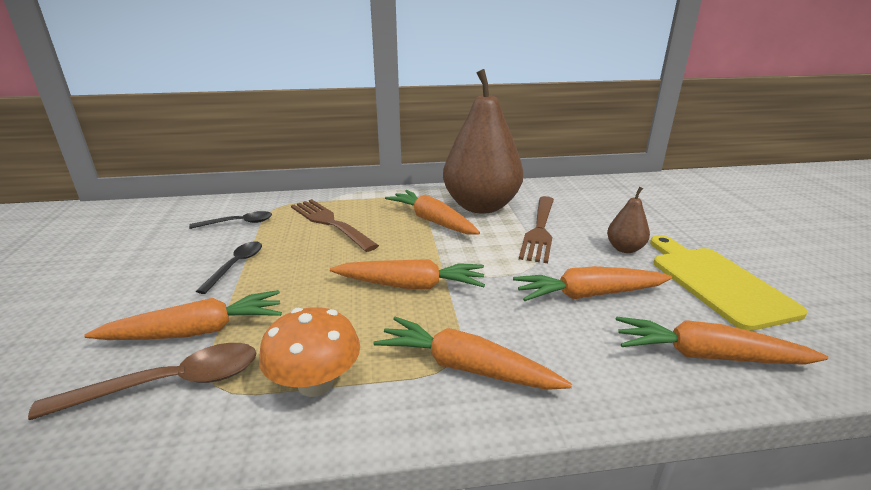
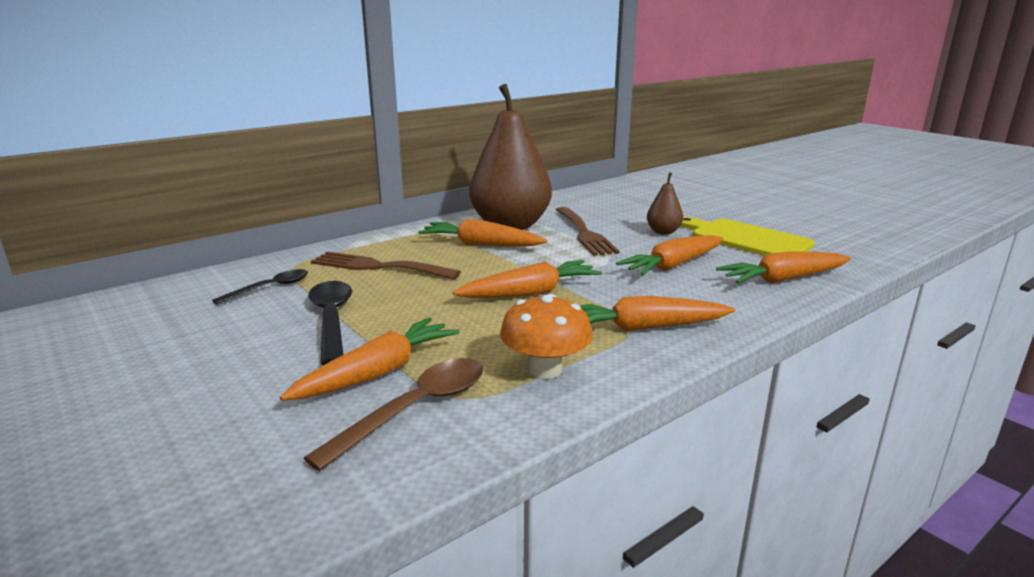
camera: 30 degrees left, 5 degrees down
black spoon [196,241,262,294] -> black spoon [308,281,352,365], size x1.55

